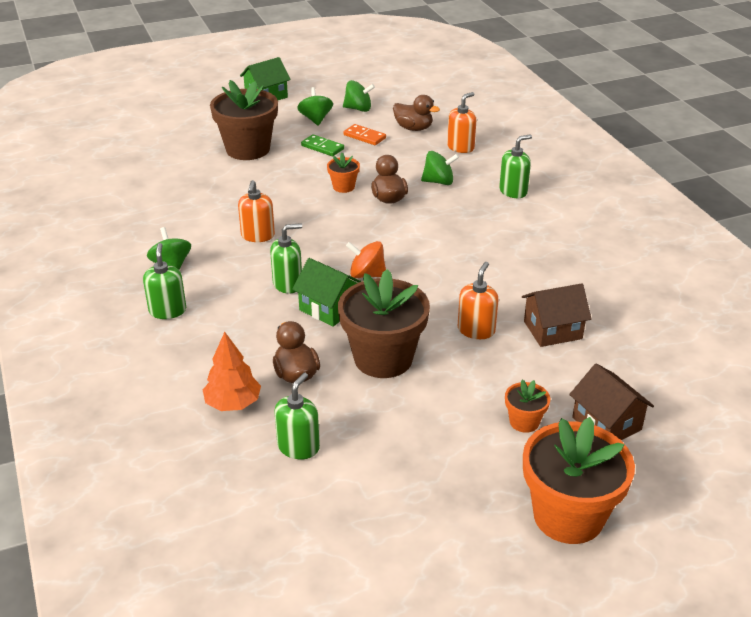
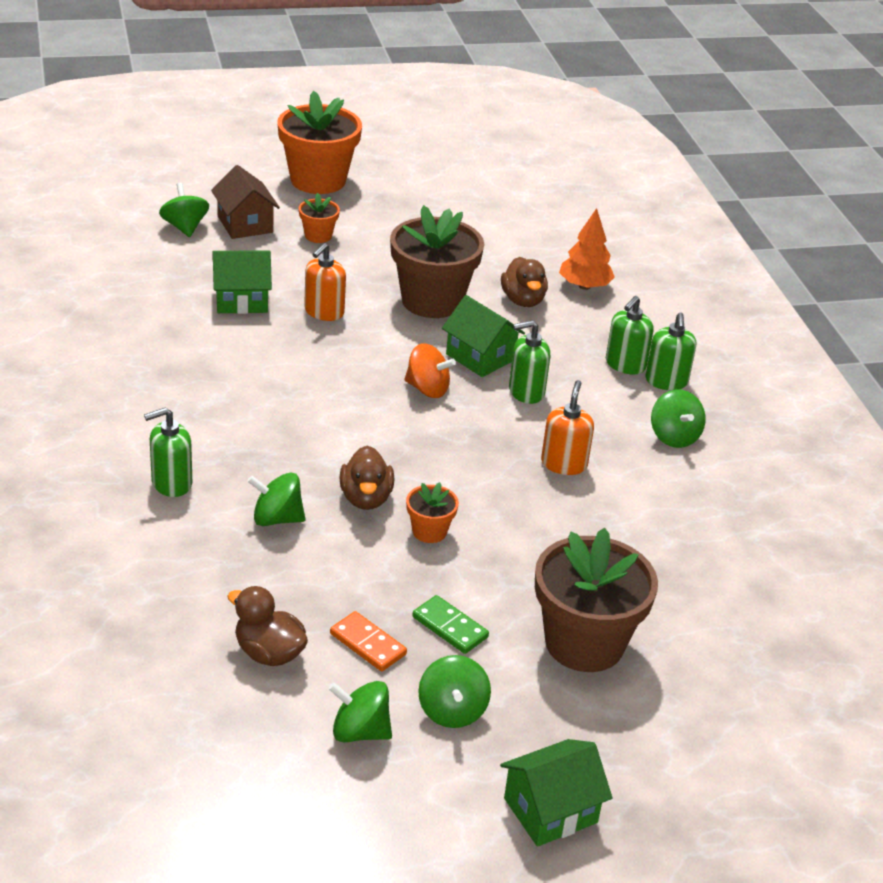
camera: 175 degrees left, 0 degrees up
green soap dispenser [274,373,320,459] -> green soap dispenser moved to [606,296,654,374]
orange soap dispenser [447,92,476,153] -> none
brown house [522,283,592,347] -> green house [212,250,272,314]
none -> green spinning top [159,183,209,237]

